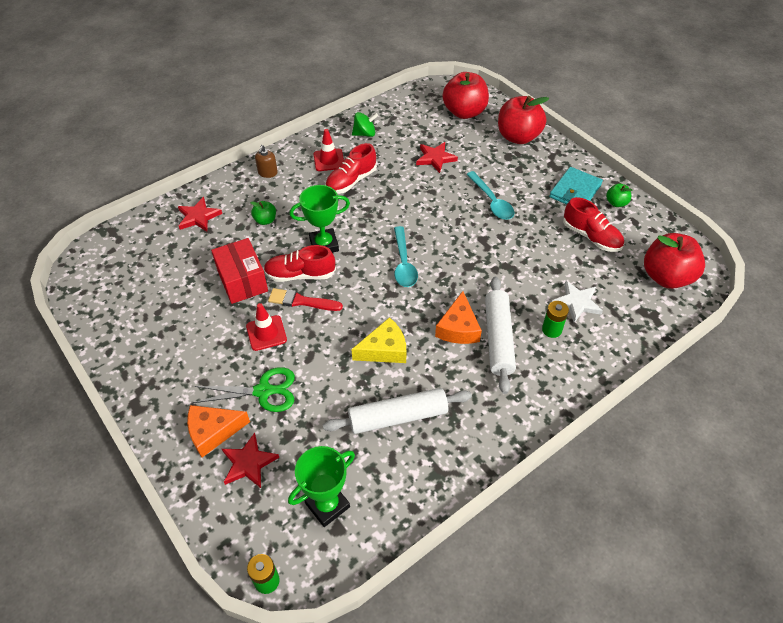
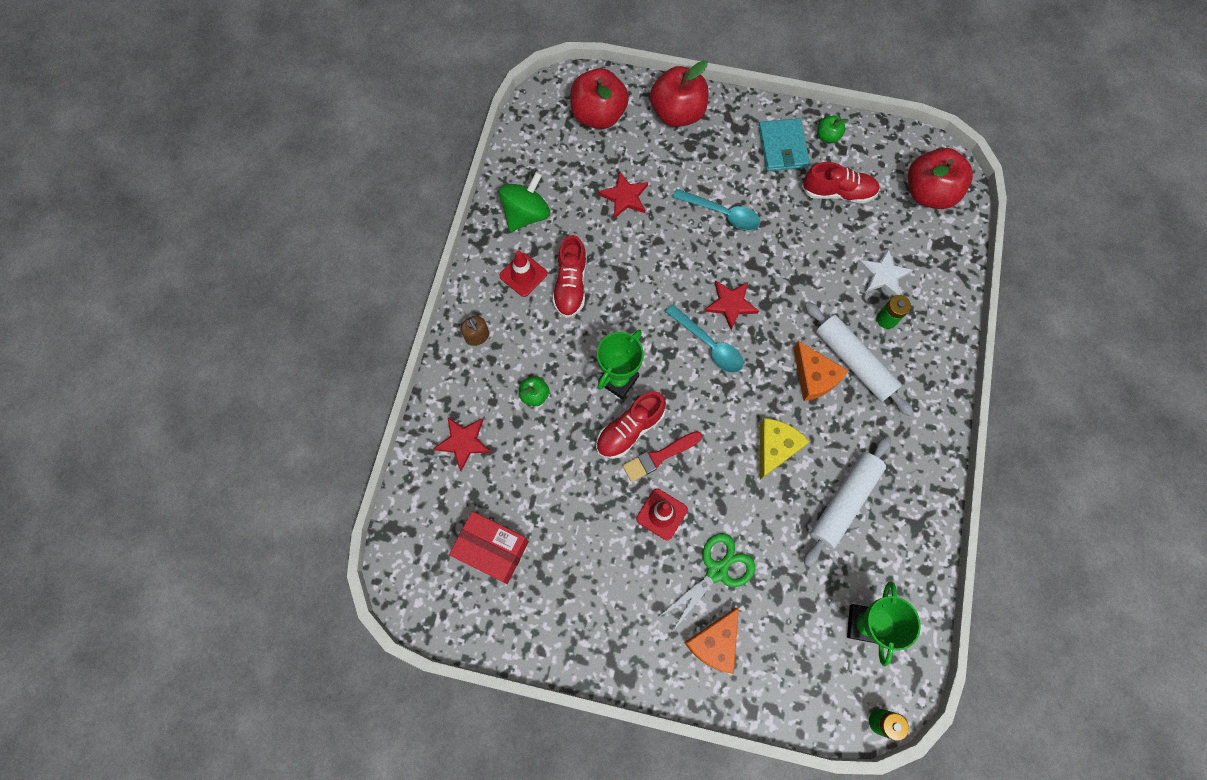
camera: 40 degrees left, 20 degrees up
red box [211,238,268,304] -> red box moved to [449,511,529,584]
red star [222,433,279,488] -> red star moved to [704,280,759,330]
green spinning top [352,112,378,137] -> green spinning top [499,171,550,232], size x1.53

